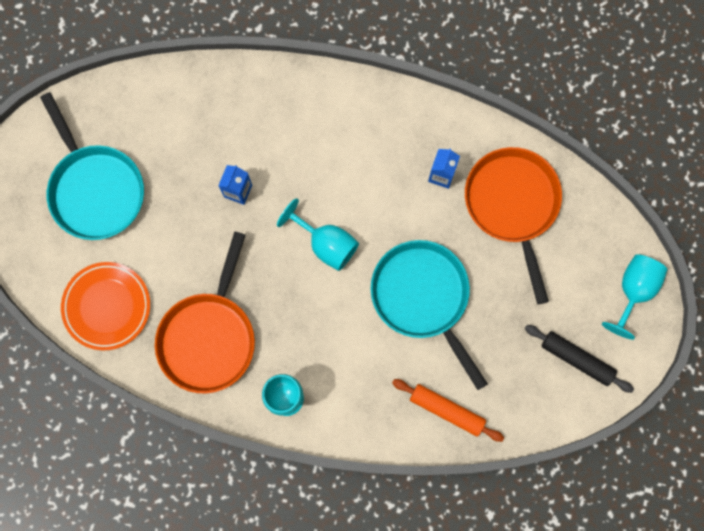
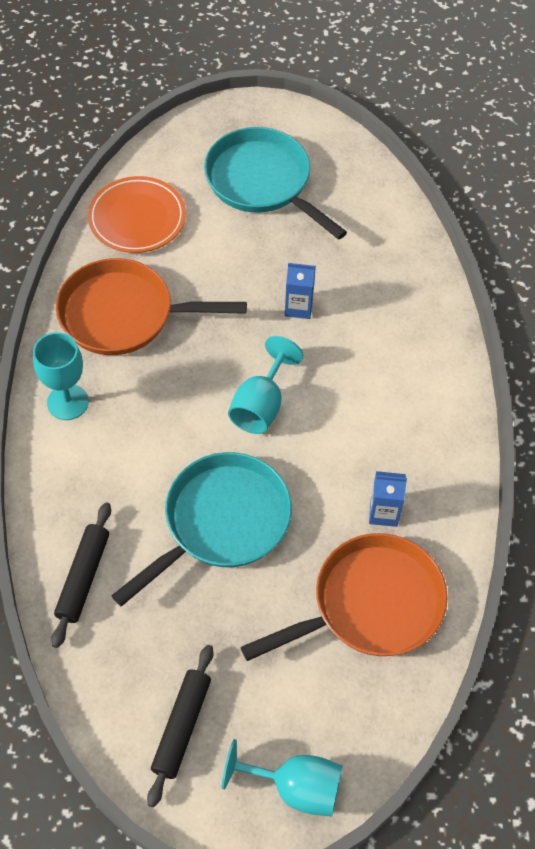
camera: 75 degrees right, 20 degrees down
turquoise pan [40,92,144,240] -> turquoise pan turned 90 degrees clockwise [204,127,347,240]
orange rolling pin [392,379,504,442] -> black rolling pin [51,502,111,648]

